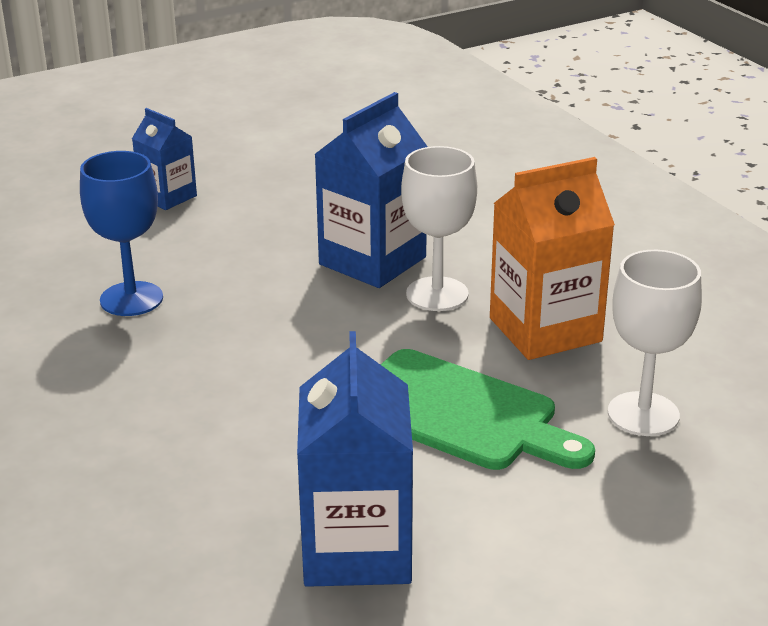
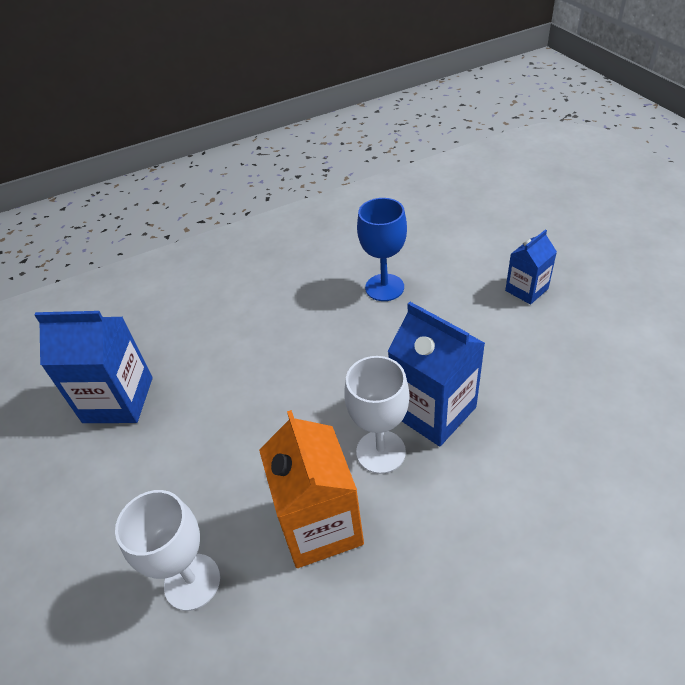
camera: 100 degrees right, 15 degrees up
green cutting board [381,349,595,470] -> none

